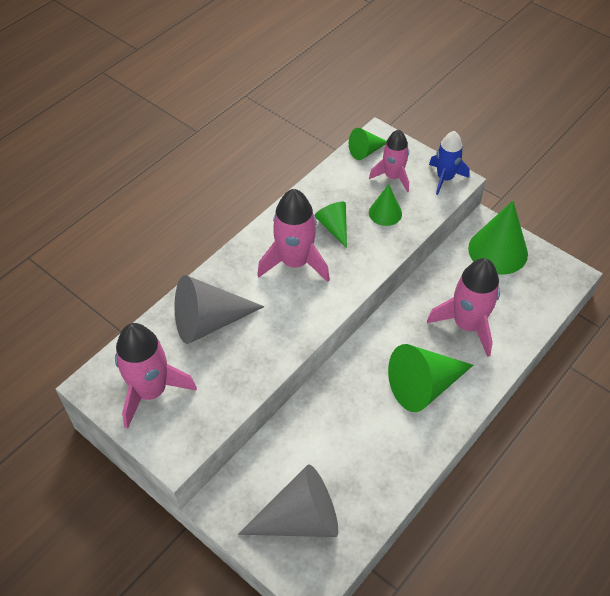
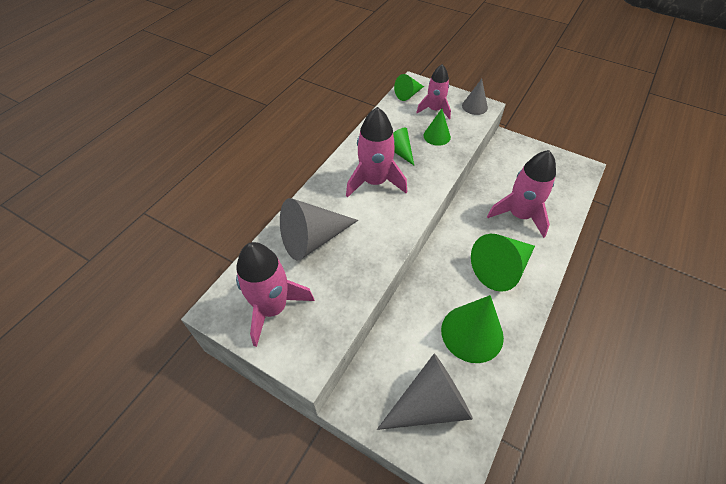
camera: 10 degrees left, 0 degrees up
blue rocket [429,131,470,195] -> grey cone [462,79,488,115]
green cone [468,201,528,275] -> green cone moved to [441,295,504,363]

